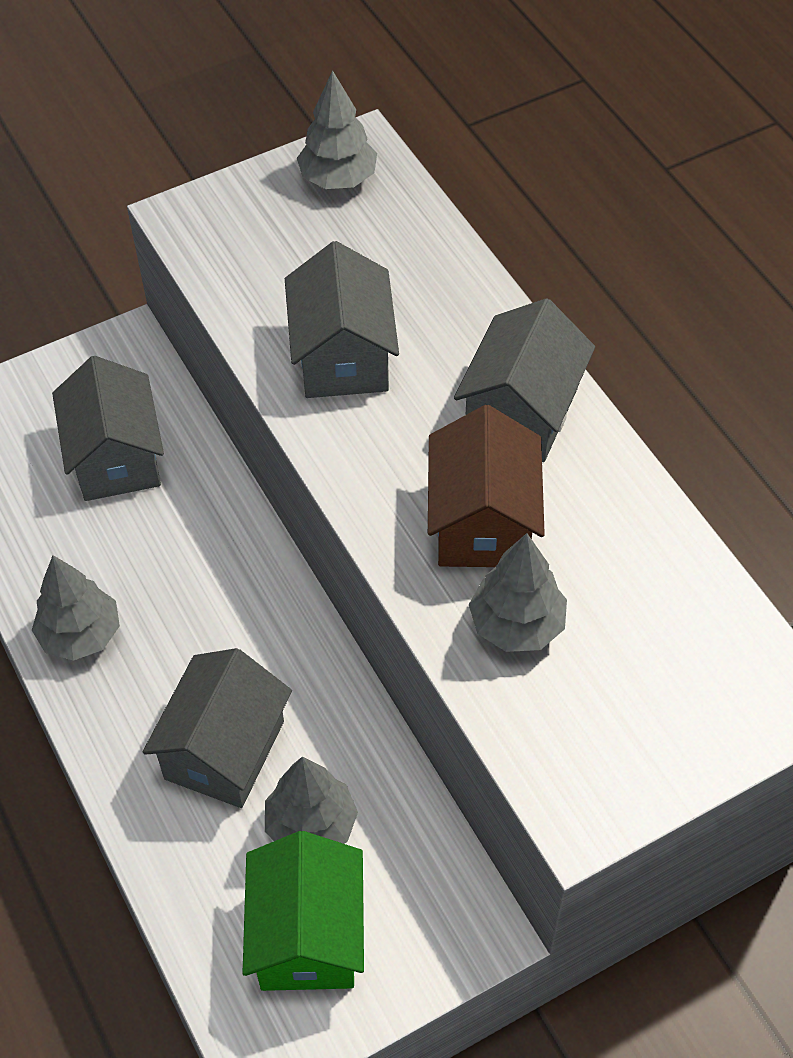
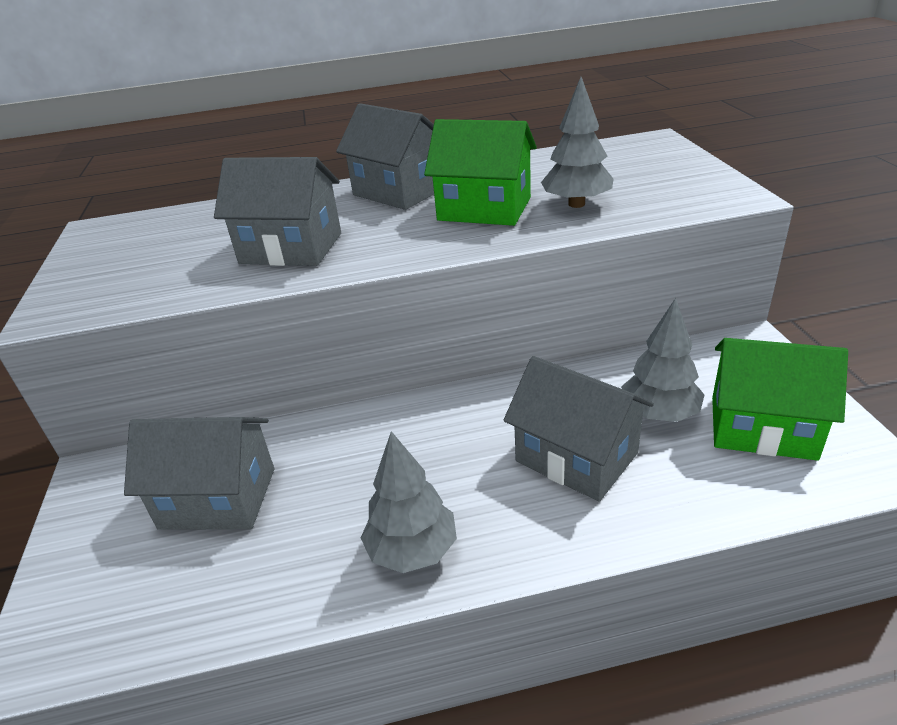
camera: 70 degrees left, 20 degrees down
grey tree [297,70,377,189] -> none
brown house [428,405,545,567] -> green house [424,119,537,226]

